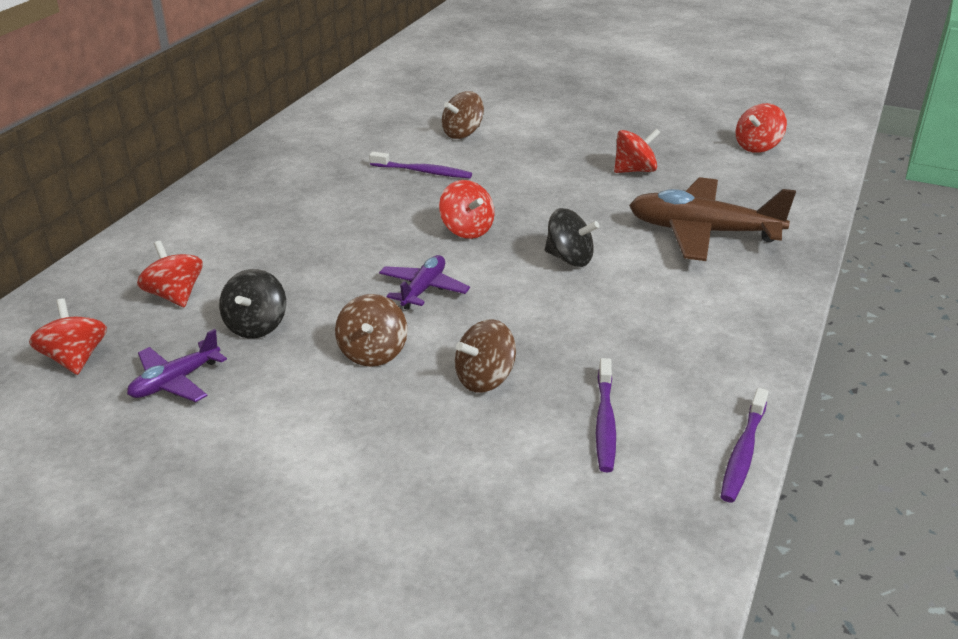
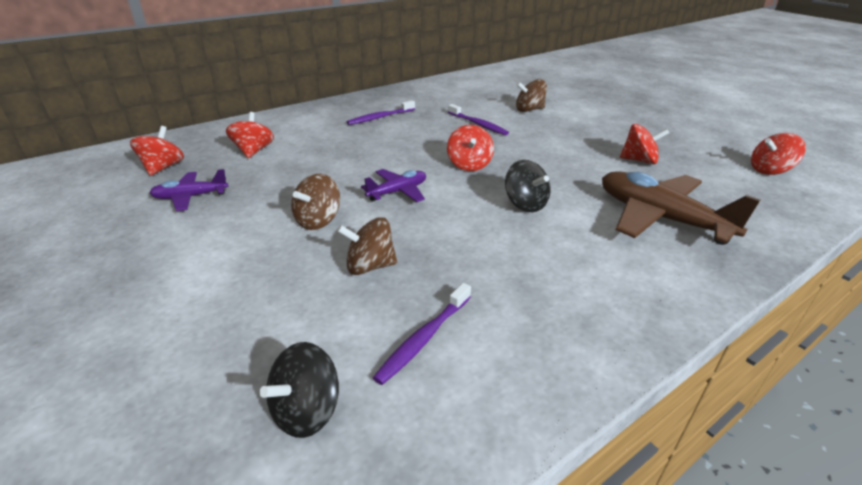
camera: 30 degrees right, 0 degrees up
black spinning top [219,269,286,338] -> black spinning top moved to [260,342,339,438]
purple toothbrush [721,388,769,502] -> purple toothbrush moved to [347,100,415,125]

